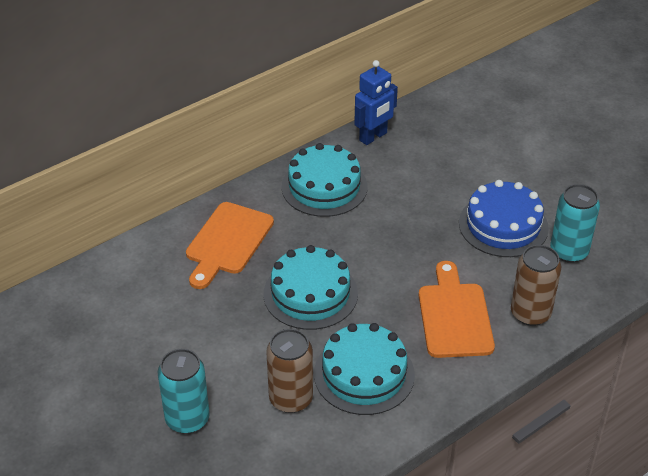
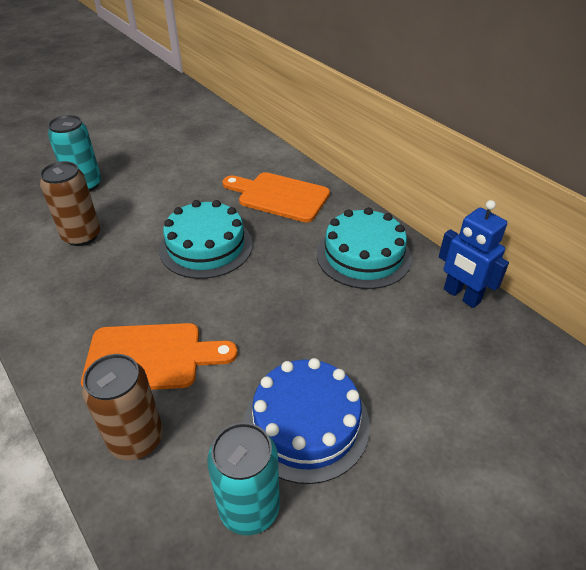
camera: 90 degrees right, 0 degrees up
turquoise cake [314,323,415,415] -> none

